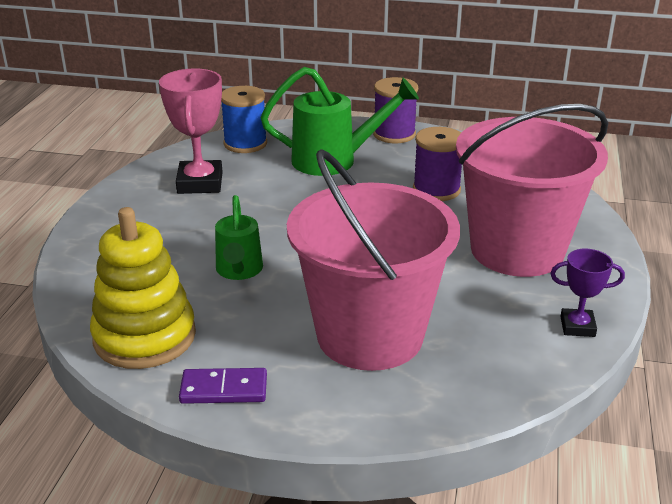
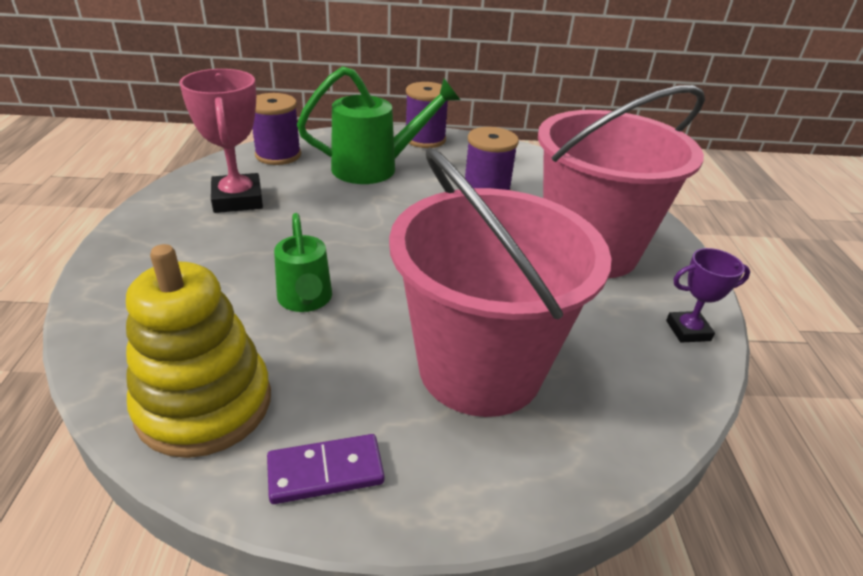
camera: 15 degrees left, 5 degrees up
blue spool [221,86,267,153] -> purple spool [252,93,301,165]

